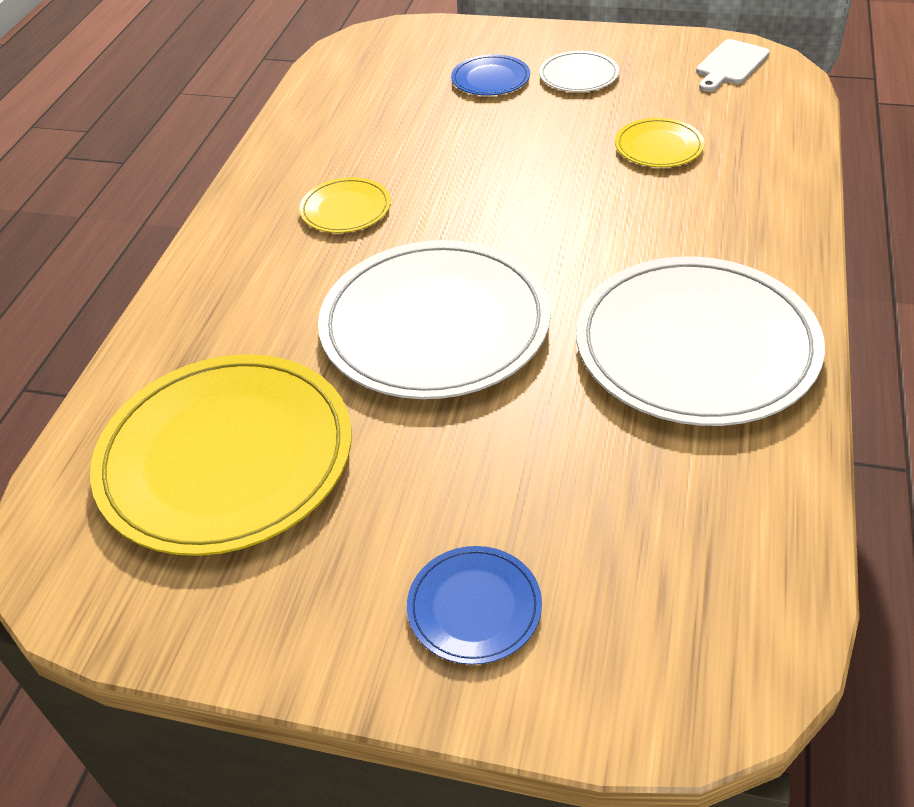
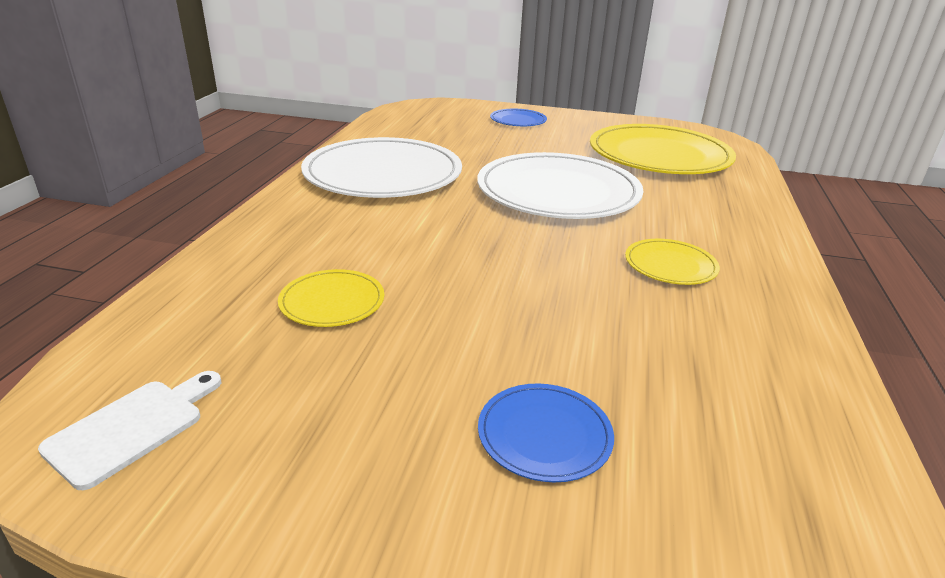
camera: 175 degrees right, 15 degrees down
white plate [539,51,619,92] -> none

